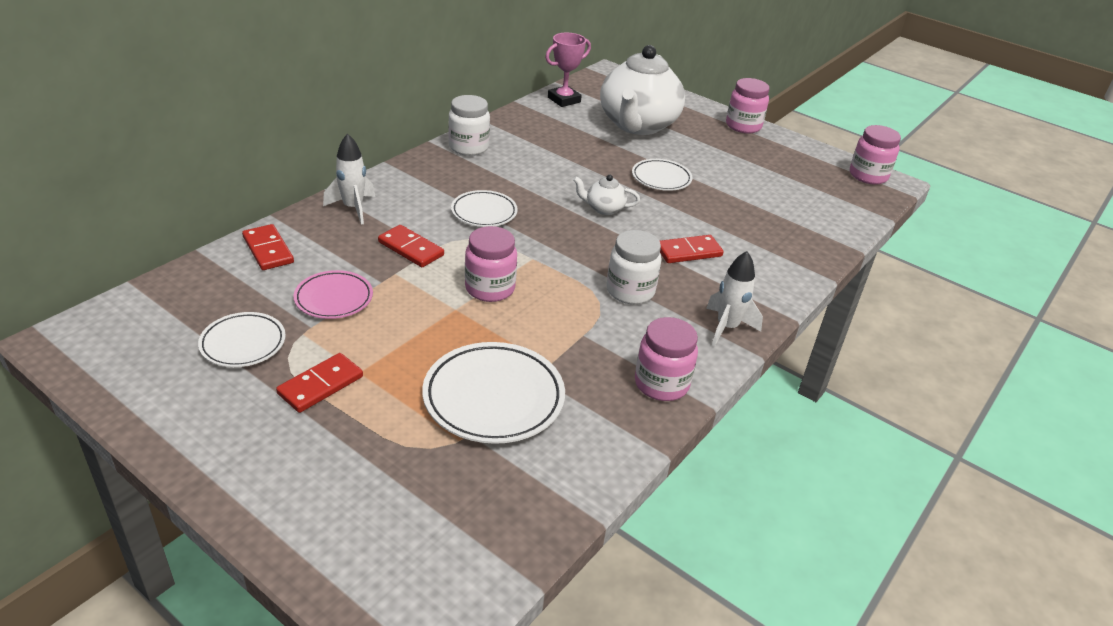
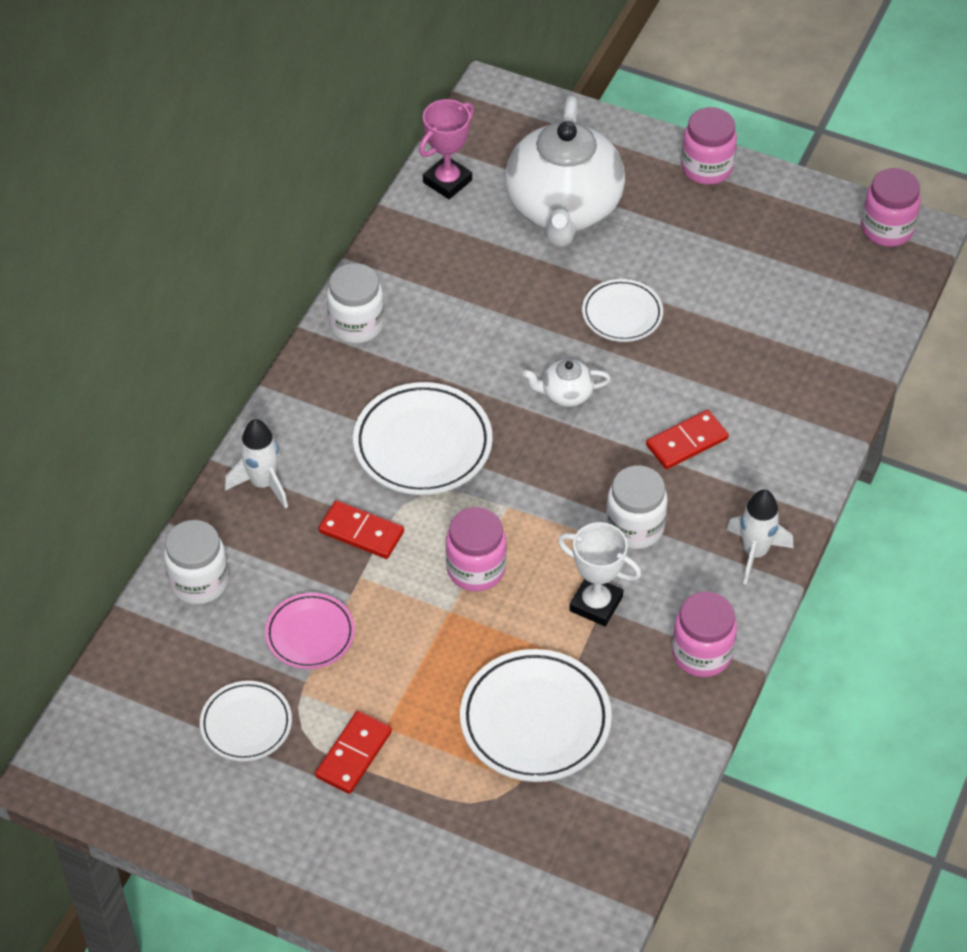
camera: 10 degrees left, 15 degrees up
red domino [242,224,294,270] -> white jar [164,520,229,604]
white plate [451,190,518,227] -> white plate [353,382,492,495], size x1.65
none -> white trophy [558,522,641,626]

